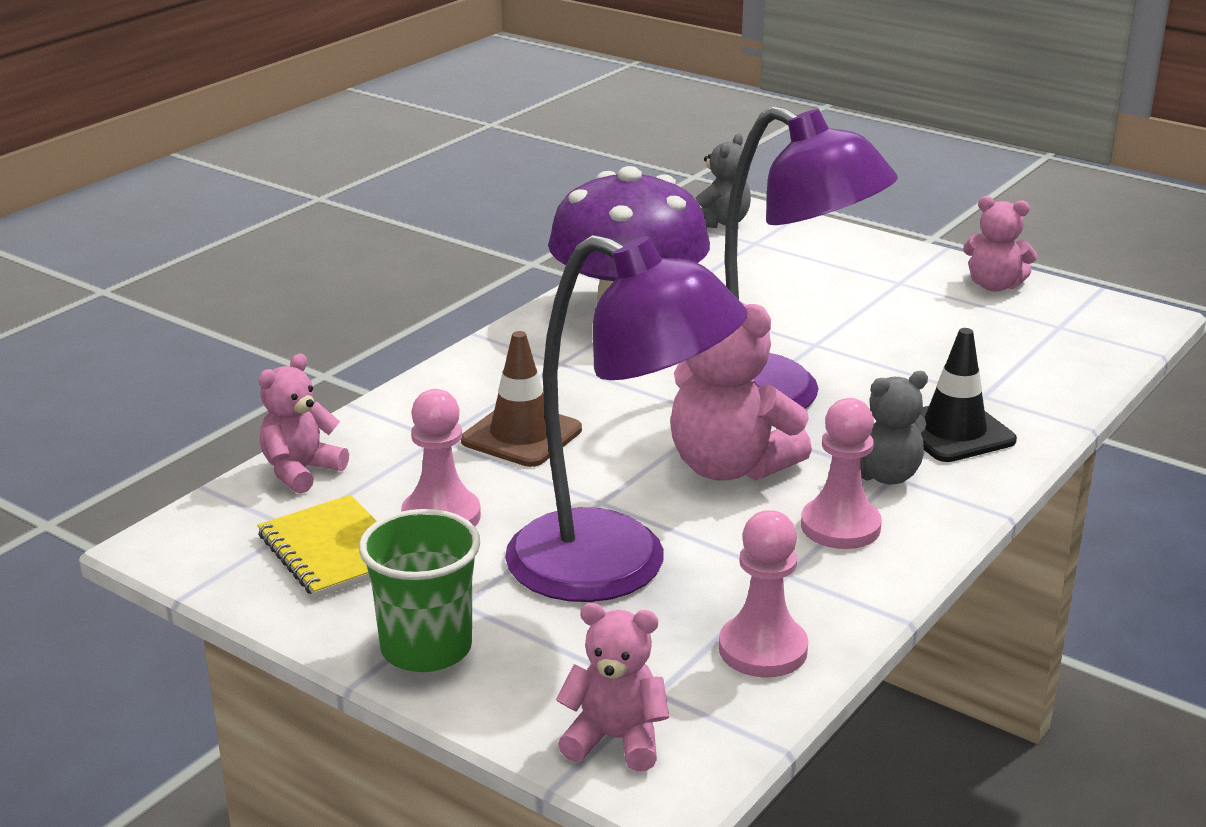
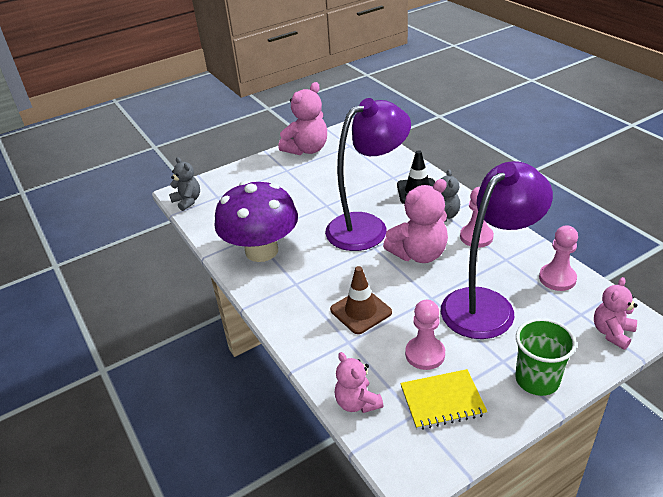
camera: 65 degrees left, 10 degrees up
pink teddy bear [963,196,1037,292] -> pink teddy bear [278,82,327,155], size x1.65

